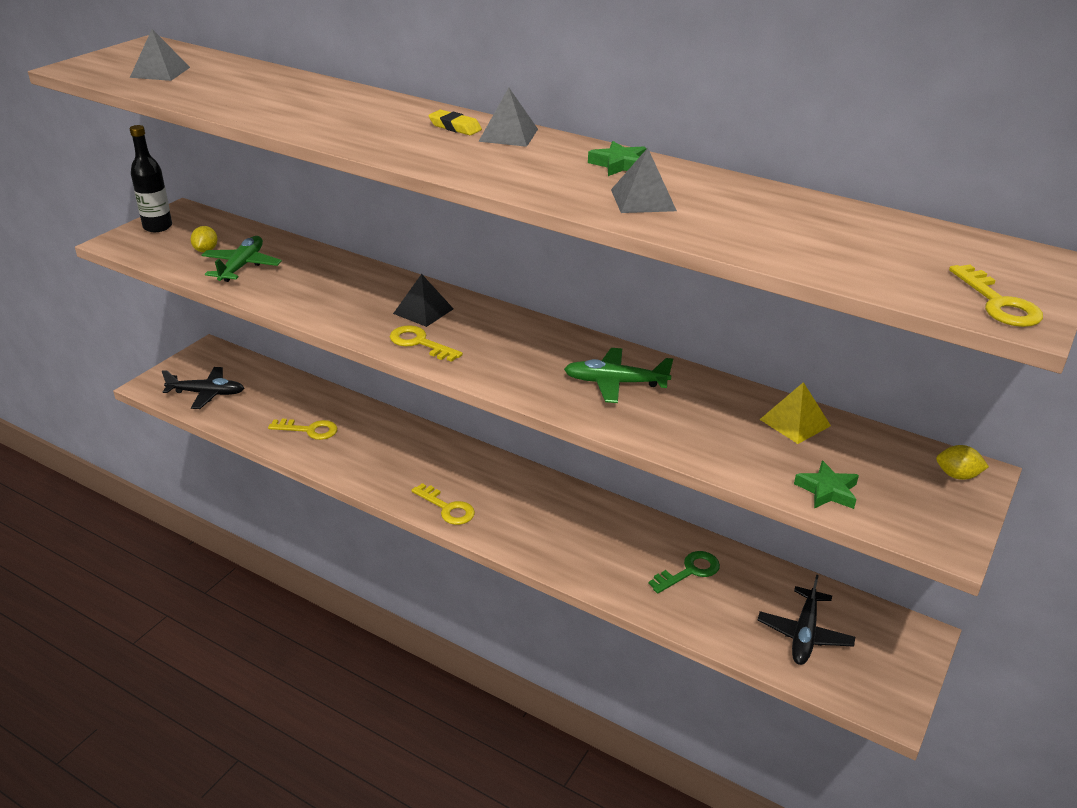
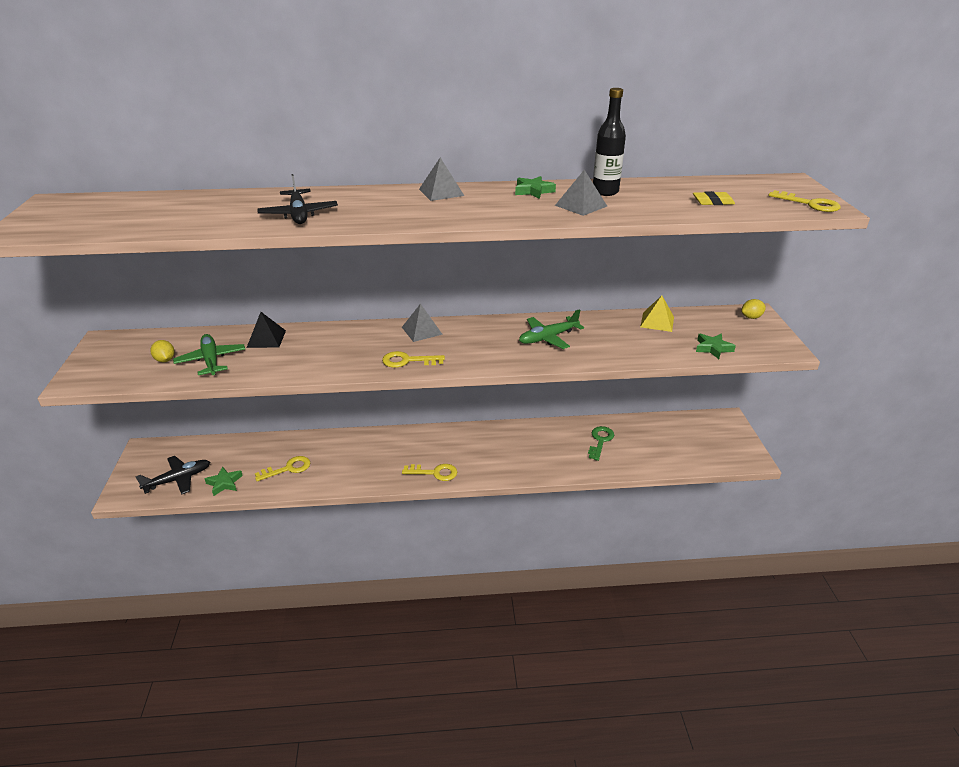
camera: 35 degrees left, 0 degrees up
grey pyramid [130,29,190,81] -> grey pyramid moved to [402,304,443,342]
black bottle [130,125,172,232] -> black bottle moved to [593,88,626,196]
black pyramid [393,274,453,327] -> black pyramid moved to [247,312,286,348]
yellow eraser [428,110,482,135] -> yellow eraser moved to [693,191,735,205]
black plane [758,575,855,665] -> black plane moved to [258,174,338,224]
none -> green star [205,466,243,496]

